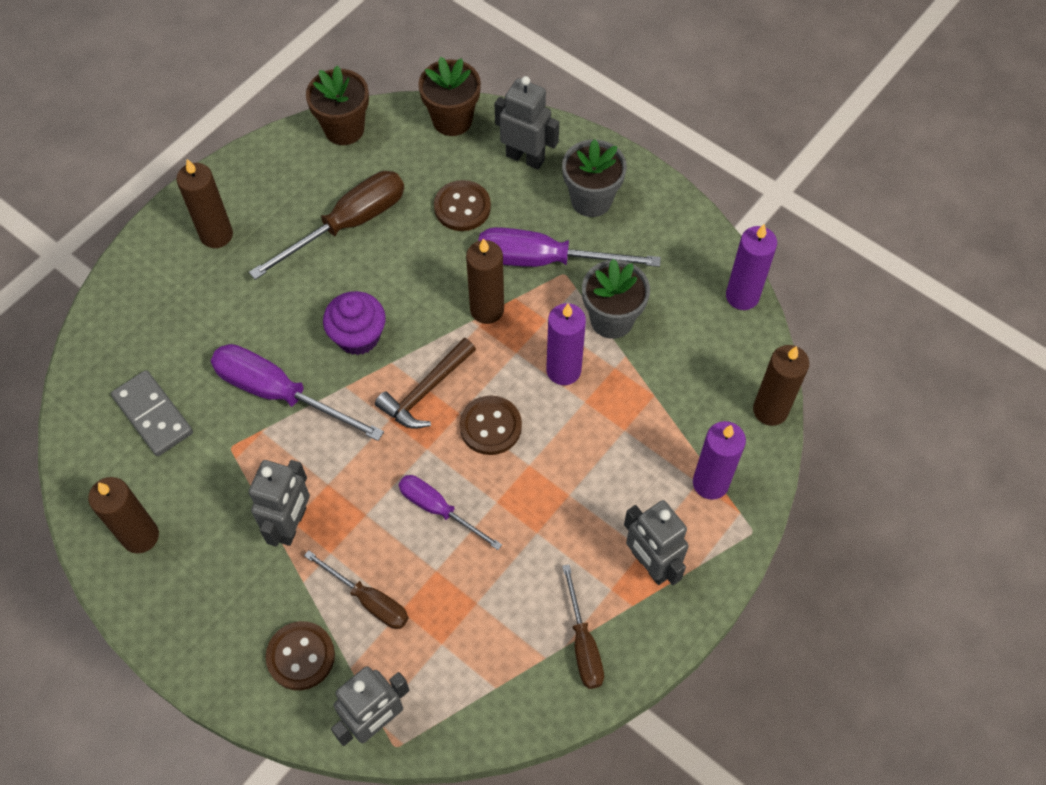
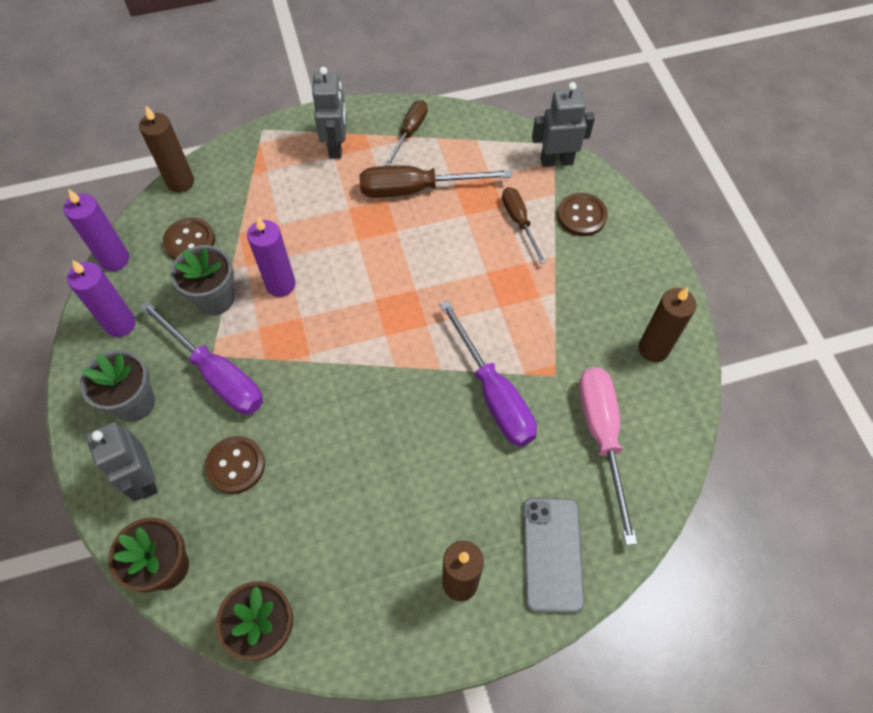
camera: 145 degrees left, 0 degrees up
grey domino [111,370,193,456] -> pink screwdriver [579,367,637,545]
brown screwdriver [249,171,404,280] -> brown screwdriver moved to [359,165,512,198]
grey robot [249,460,310,547] -> none
purple cupcake [323,291,386,355] -> none
brown hammer [375,338,476,429] -> none
purple screwdriver [399,475,502,550] -> none
brown button [460,396,522,455] -> brown button moved to [163,217,215,260]
brown candle [466,238,504,324] -> none
purple candle [693,421,746,500] -> purple candle moved to [67,260,136,337]
none -> grey phone [523,498,585,613]

